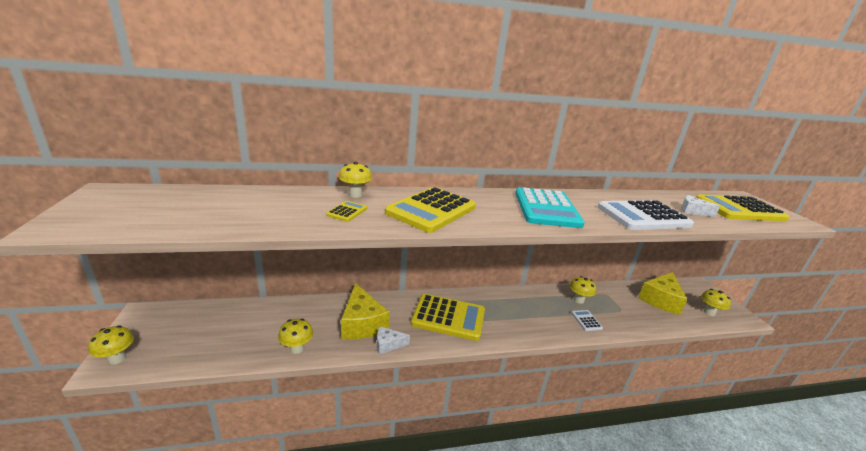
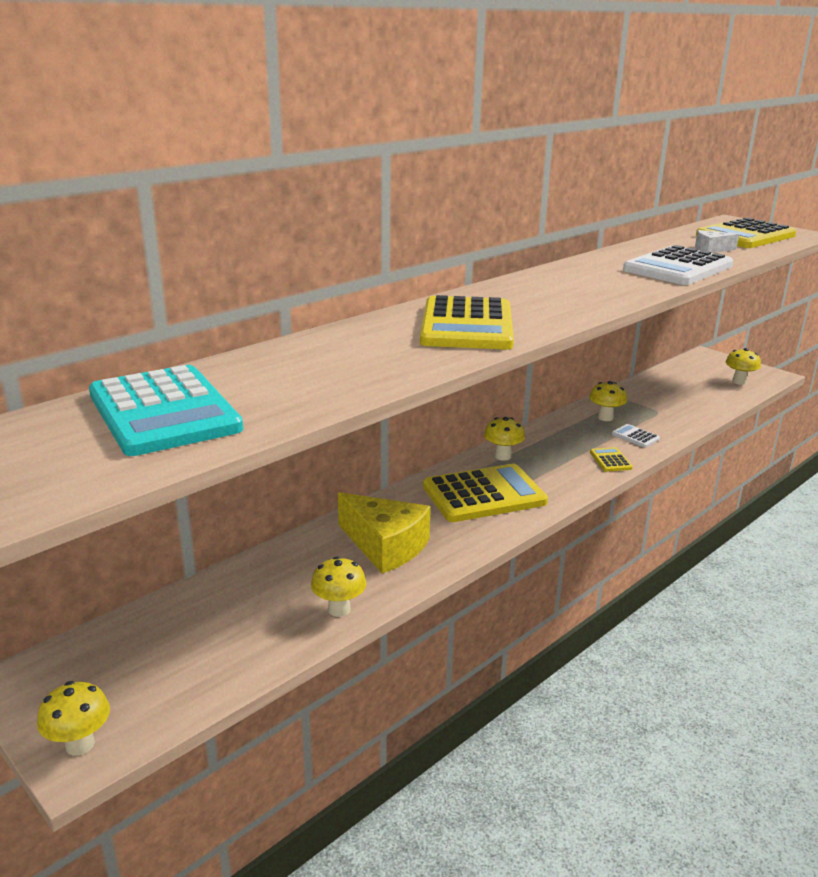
camera: 30 degrees left, 0 degrees up
yellow calculator [326,201,367,222] -> yellow calculator moved to [590,447,633,472]
yellow mushroom [339,162,372,198] -> yellow mushroom moved to [484,417,525,461]
white cheese [377,326,410,354] -> none
turquoise calculator [515,187,585,228] -> turquoise calculator moved to [89,365,243,456]
yellow cheese [638,272,688,315] -> none

